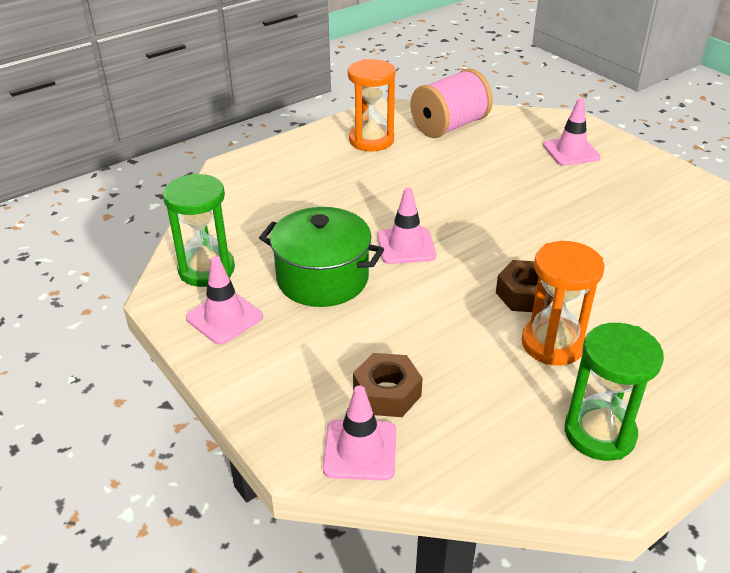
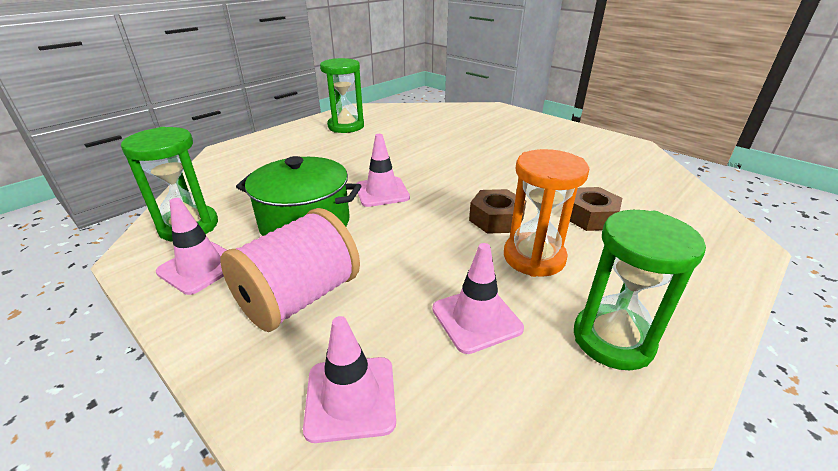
camera: 10 degrees left, 5 degrees down
orange hourglass [348,59,396,152] -> green hourglass [320,58,364,133]
brown nut [353,353,422,417] -> brown nut moved to [570,187,622,231]
pink spool [411,68,493,138] -> pink spool moved to [220,208,360,332]
pink traffic cone [543,98,601,166] -> pink traffic cone moved to [432,243,524,354]

